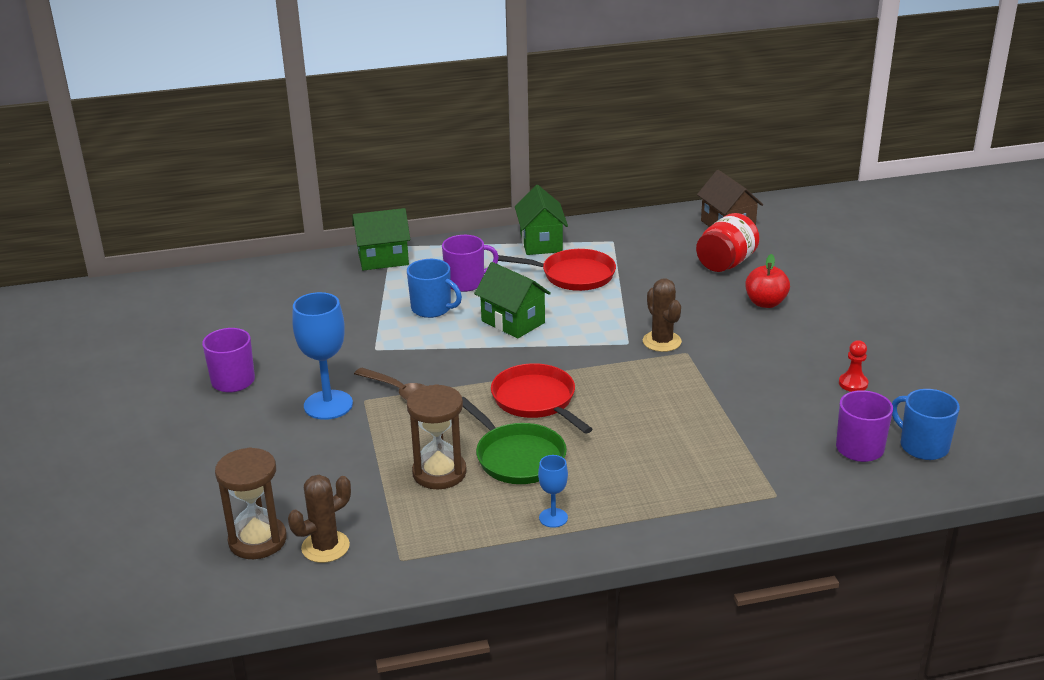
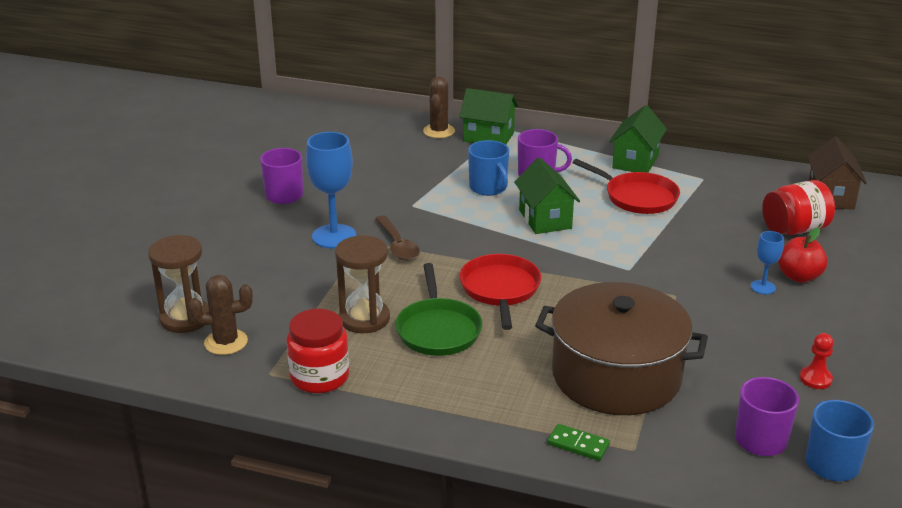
camera: 30 degrees right, 0 degrees up
blue goblet [538,455,568,528] -> blue goblet moved to [751,231,784,294]
brown cactus [643,279,682,352] -> brown cactus moved to [423,76,455,138]
none -> red jar [286,308,349,393]
none -> brown pot [535,282,708,415]
none -> green domino [547,424,610,461]

